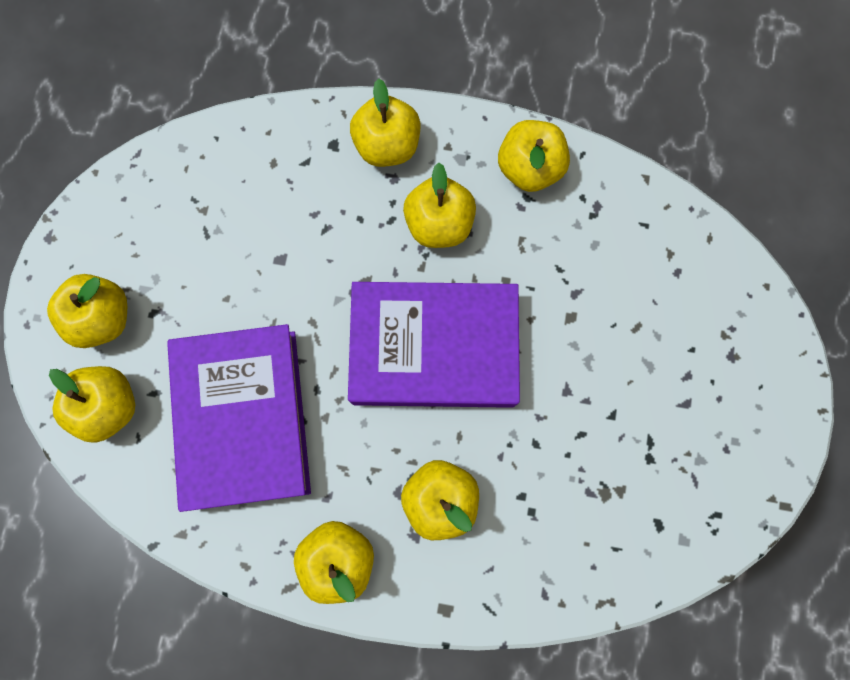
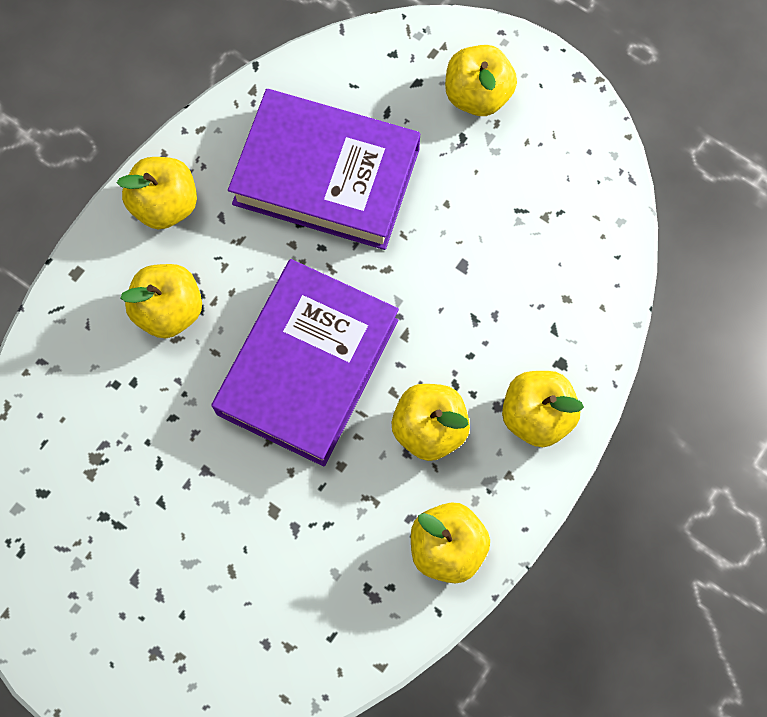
camera: 115 degrees right, 5 degrees down
yellow apple [49,366,135,443] -> none

